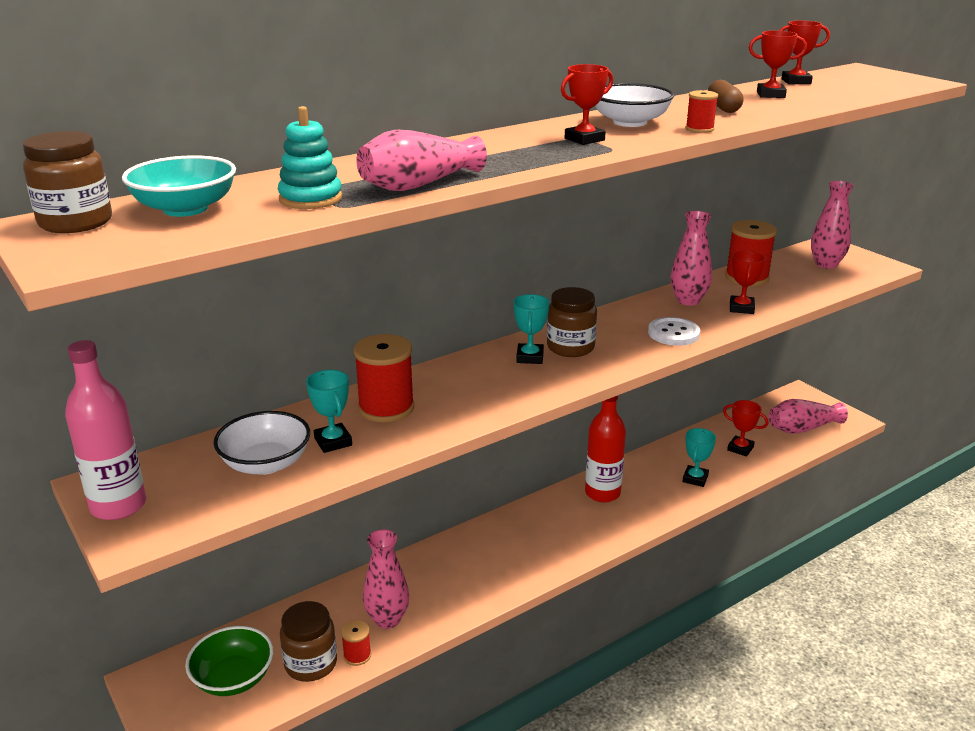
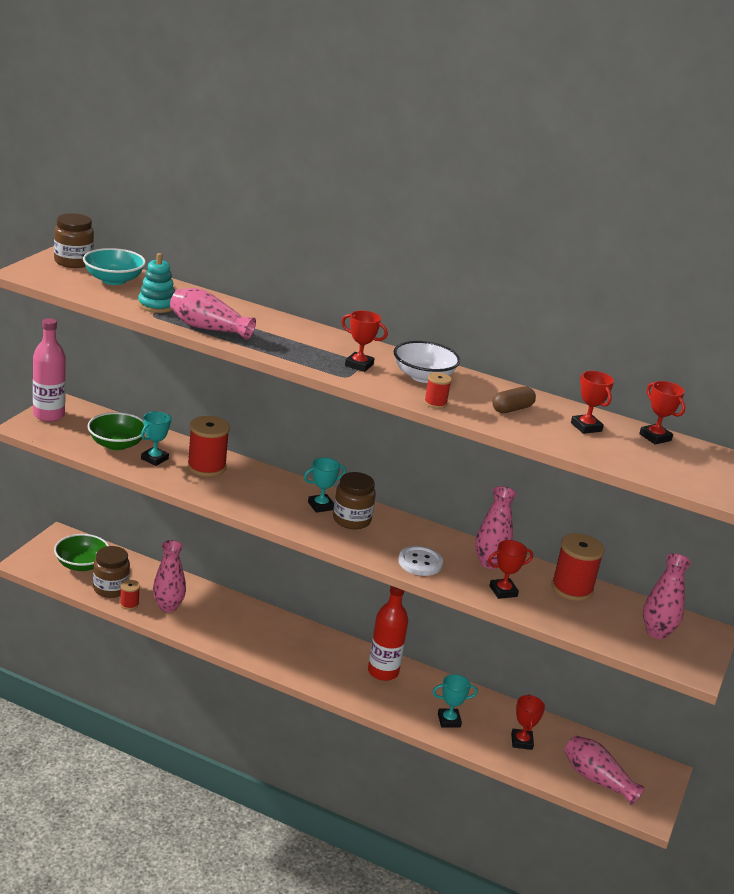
camera: 55 degrees right, 0 degrees up
white bowl [213,411,310,475] -> green bowl [87,412,145,450]

